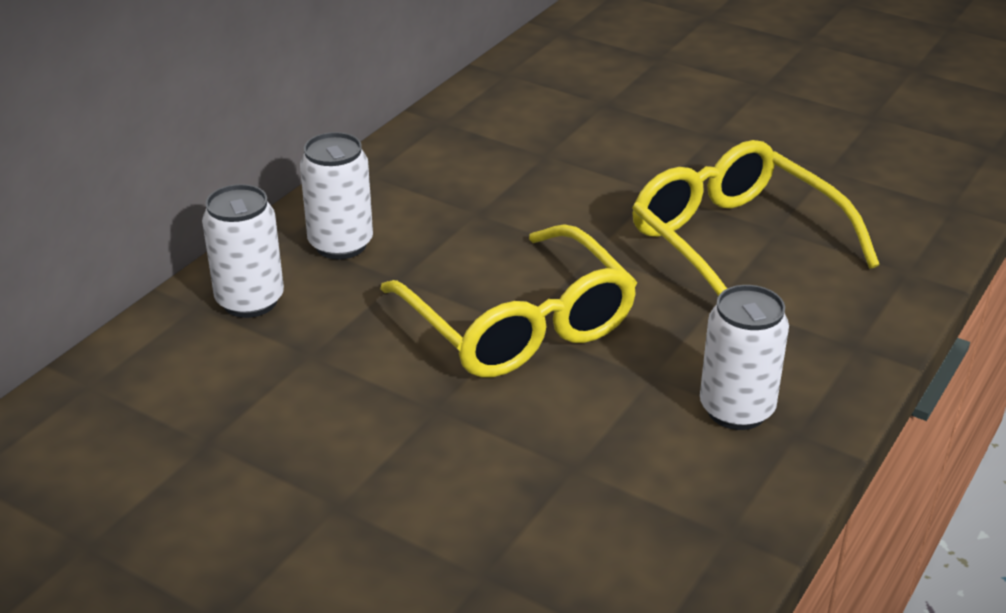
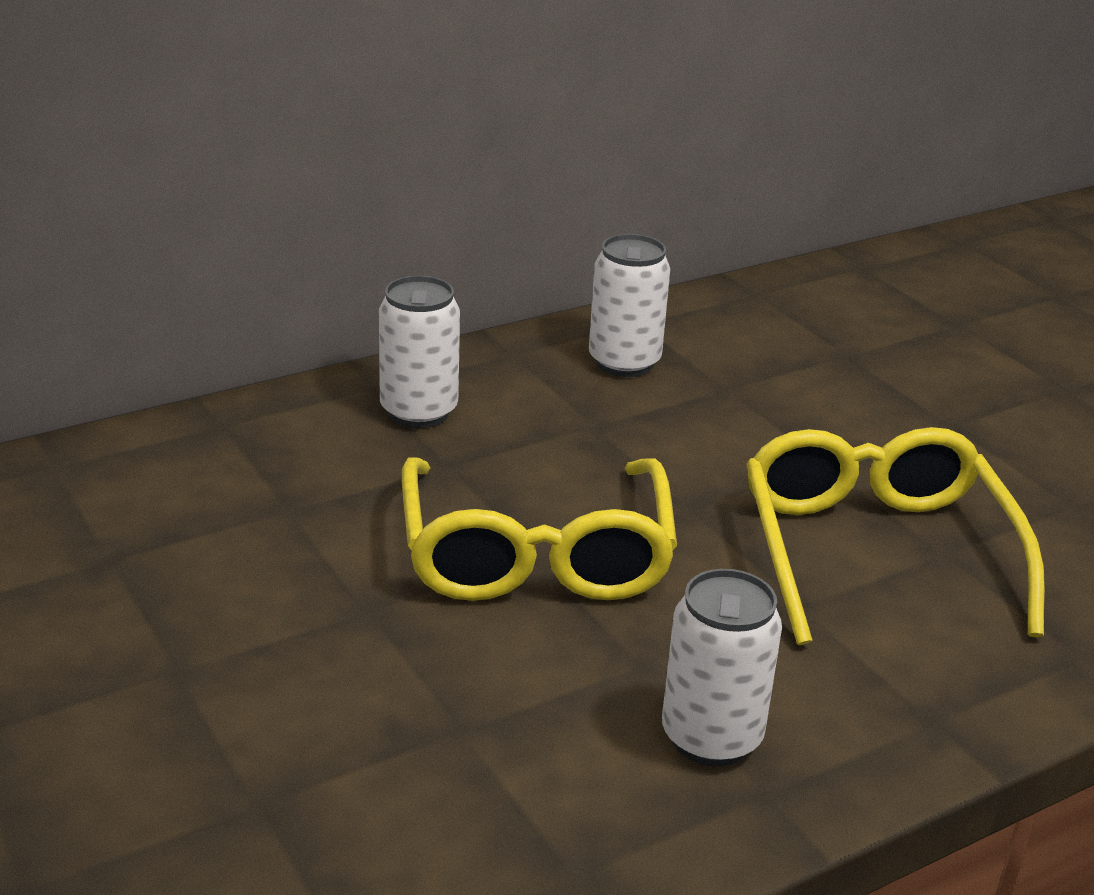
camera: 25 degrees right, 5 degrees down
white can [202,184,284,318] -> white can moved to [589,234,670,377]

